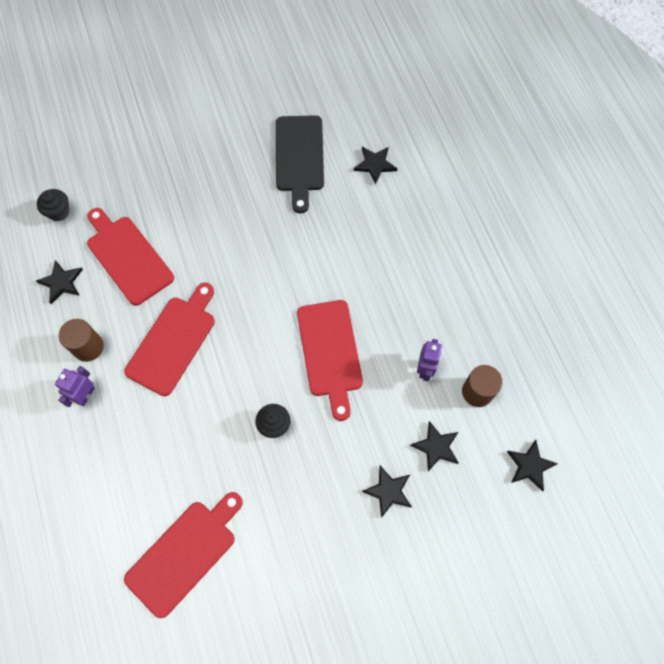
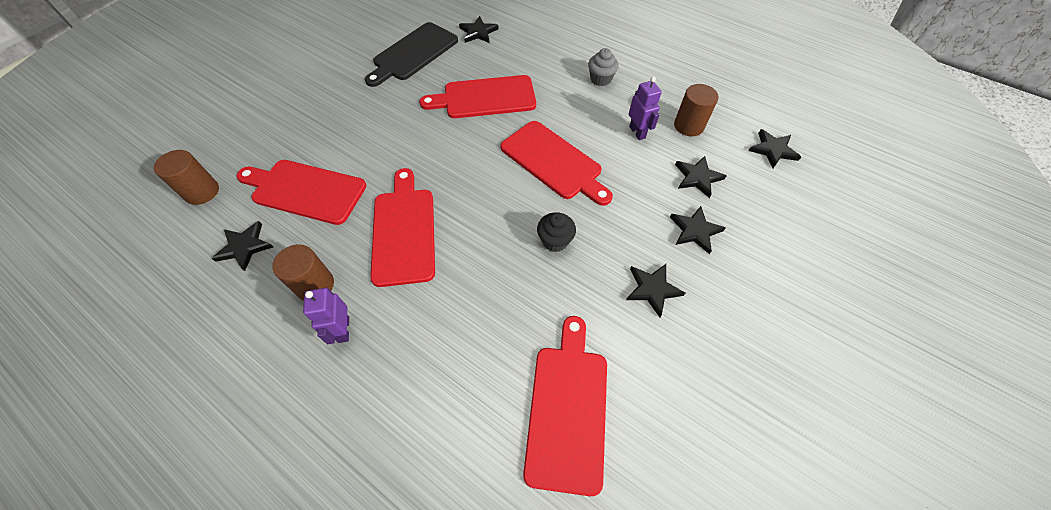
camera: 35 degrees left, 10 degrees down
black cupcake [37,189,70,221] -> brown cylinder [154,150,219,205]
black cutting board [276,115,324,213] -> black cutting board turned 75 degrees clockwise [365,22,458,87]
none -> red cutting board [419,75,536,118]
none -> grey cupcake [588,48,619,86]
none -> black star [626,264,685,317]

